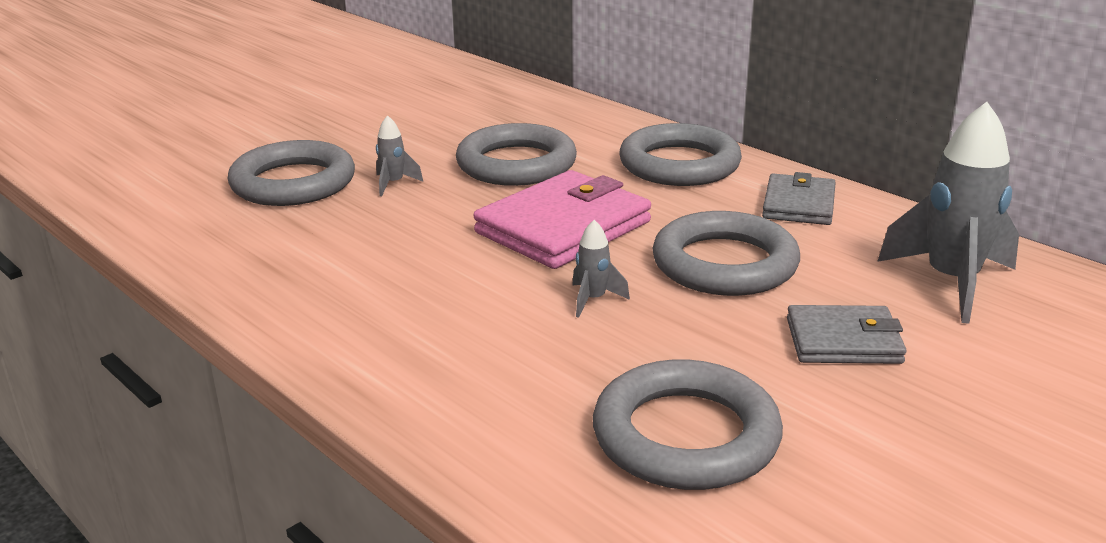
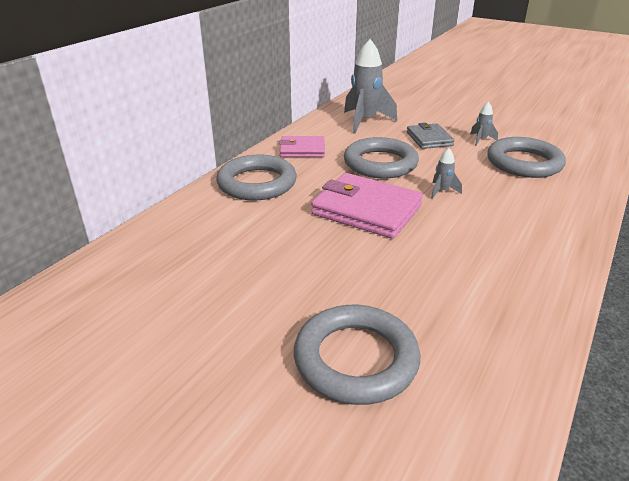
camera: 105 degrees left, 5 degrees up
grey rocket [376,115,423,196] -> grey rocket moved to [470,102,498,146]
grey ring [456,123,577,186] -> none
grey wallet [762,172,836,225] -> pink wallet [279,136,325,157]

